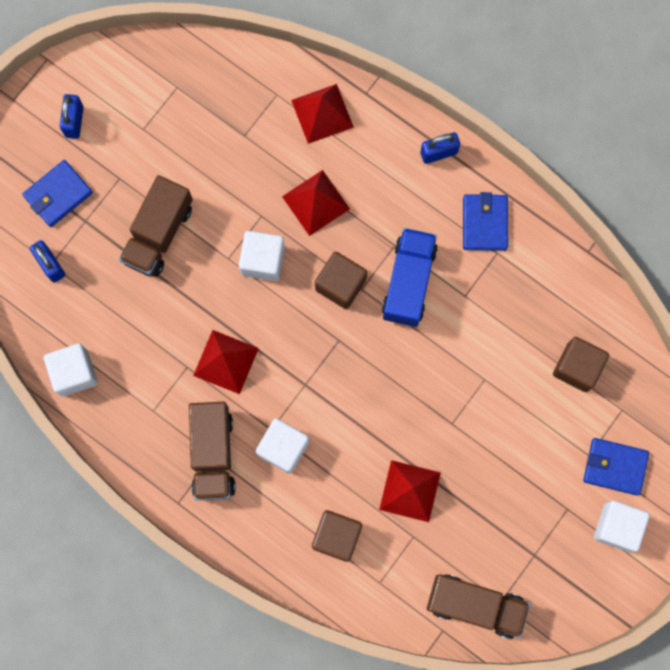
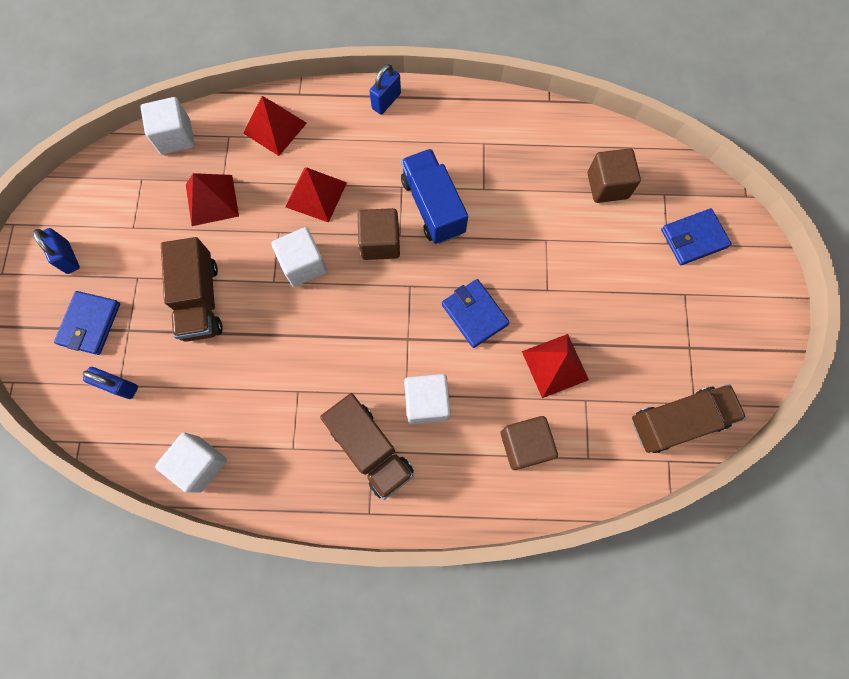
camera: 35 degrees left, 5 degrees down
red pyramid [193,330,259,394] -> red pyramid moved to [186,173,239,226]
blue wallet [463,192,508,251] -> blue wallet moved to [442,279,510,348]
white cube [594,501,650,552] -> white cube moved to [140,97,195,155]

